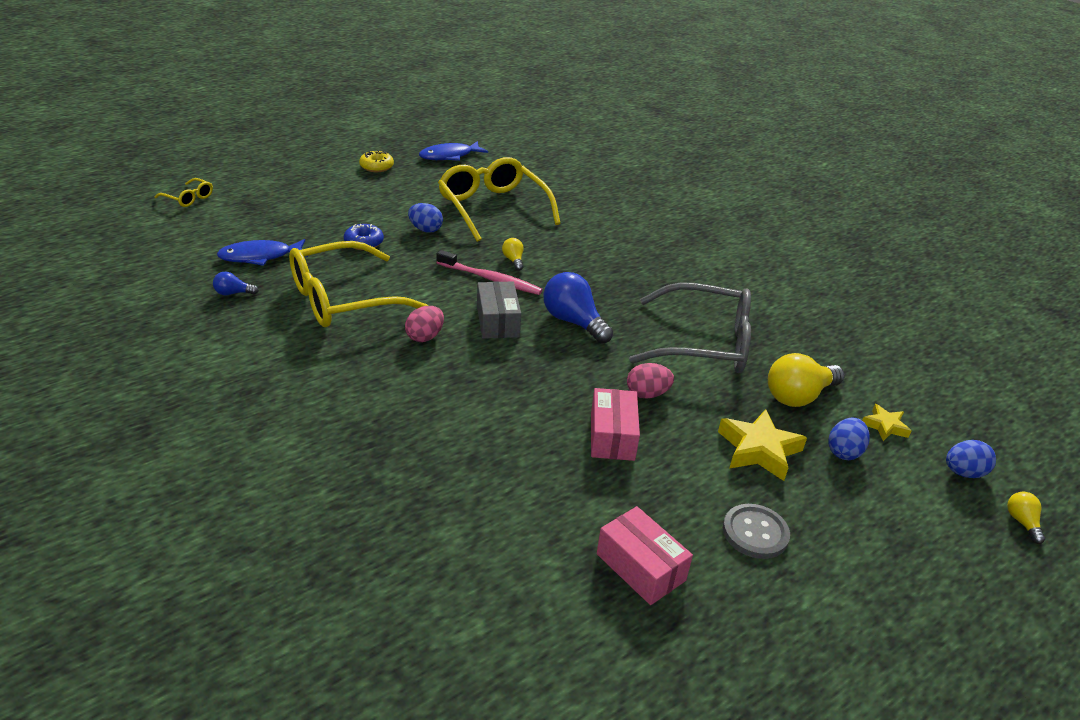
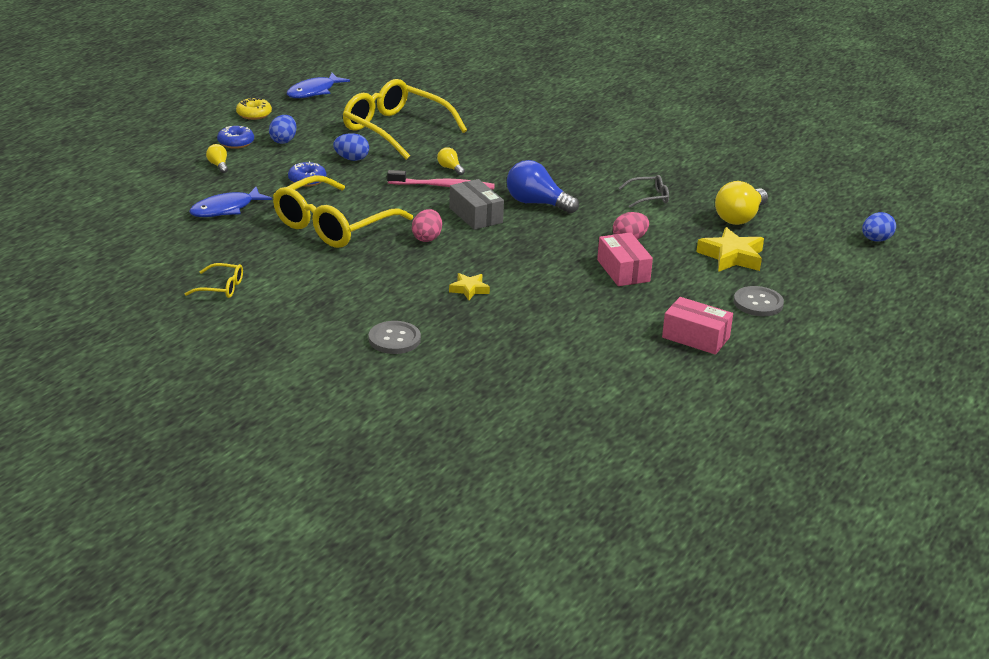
camera: 20 degrees left, 5 degrees down
yellow glasses [154,178,213,207] -> yellow glasses moved to [185,263,243,298]
blue light bulb [213,272,259,295] -> none
grey glasses [629,282,751,373] -> grey glasses [619,175,669,208], size x0.43
blue egg [828,418,870,460] -> blue egg moved to [269,115,297,144]
yellow star [862,404,912,441] -> yellow star moved to [449,273,490,300]
yellow light bulb [1007,492,1045,544] -> yellow light bulb moved to [206,144,228,173]
none -> blue donut [217,126,254,149]
none -> grey button [369,321,421,354]

